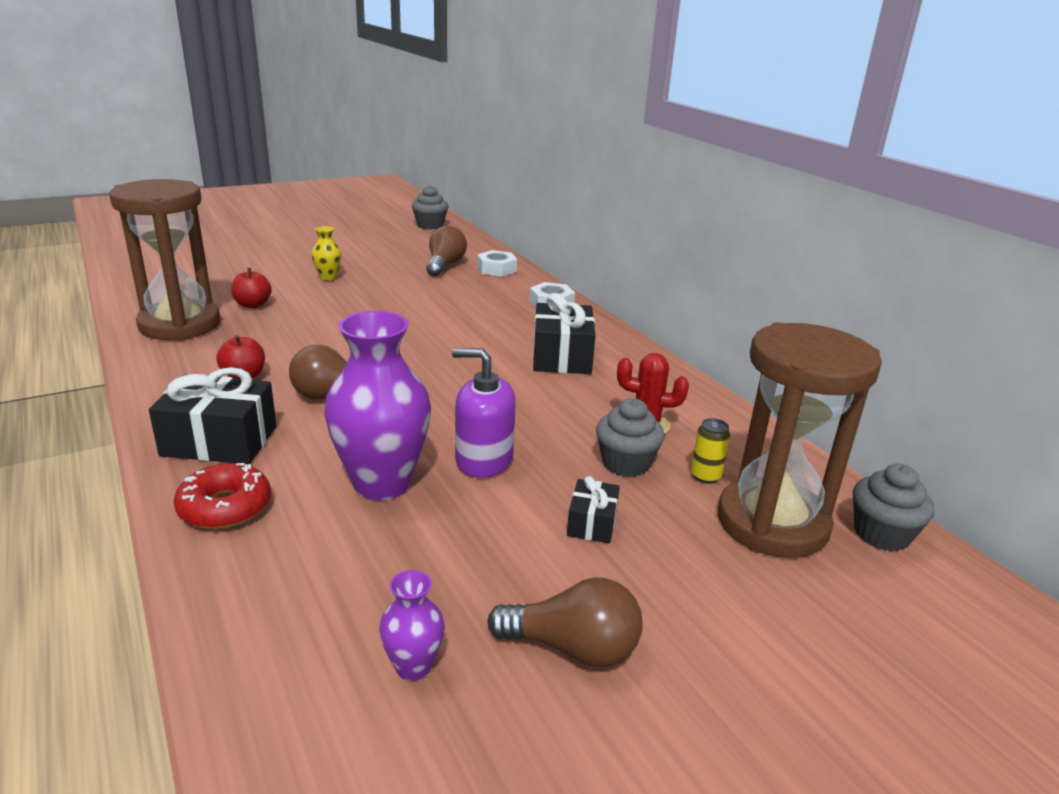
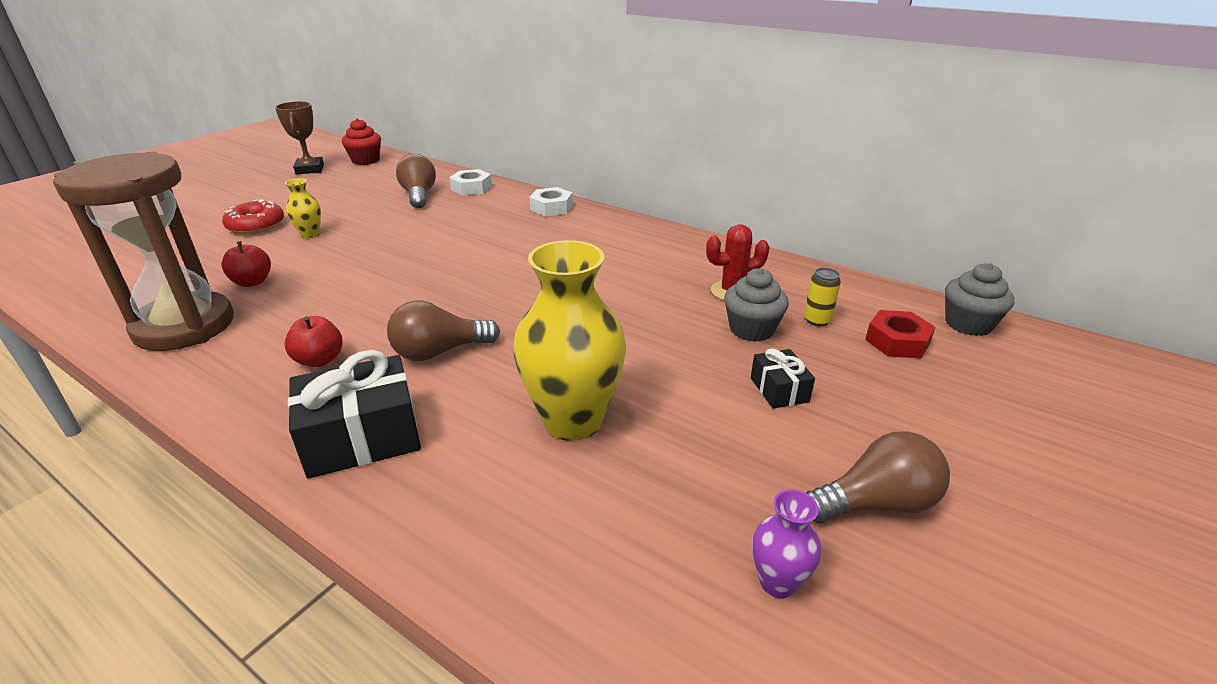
camera: 25 degrees left, 5 degrees up
red donut [174,463,271,529] -> red donut moved to [222,199,284,234]
purple vase [324,311,431,501] -> yellow vase [513,240,626,441]
grey cupcake [412,185,448,230] -> red cupcake [342,118,381,165]
purple soap dispenser [452,348,516,478] -> none
black gift [533,293,596,374] -> none
brown hourglass [718,322,882,558] -> red nut [865,310,936,359]
none -> brown trophy [275,101,324,175]

